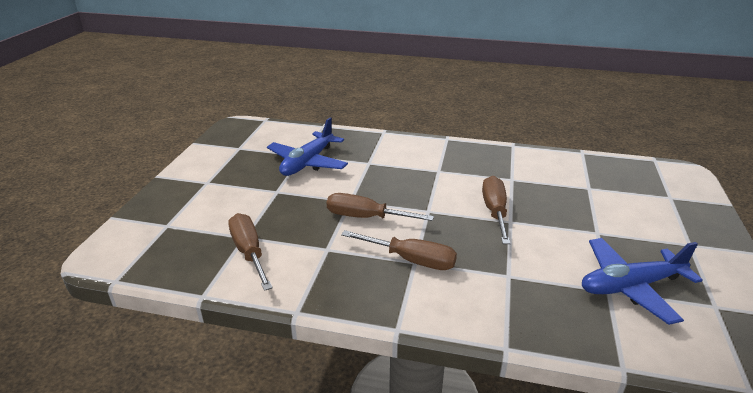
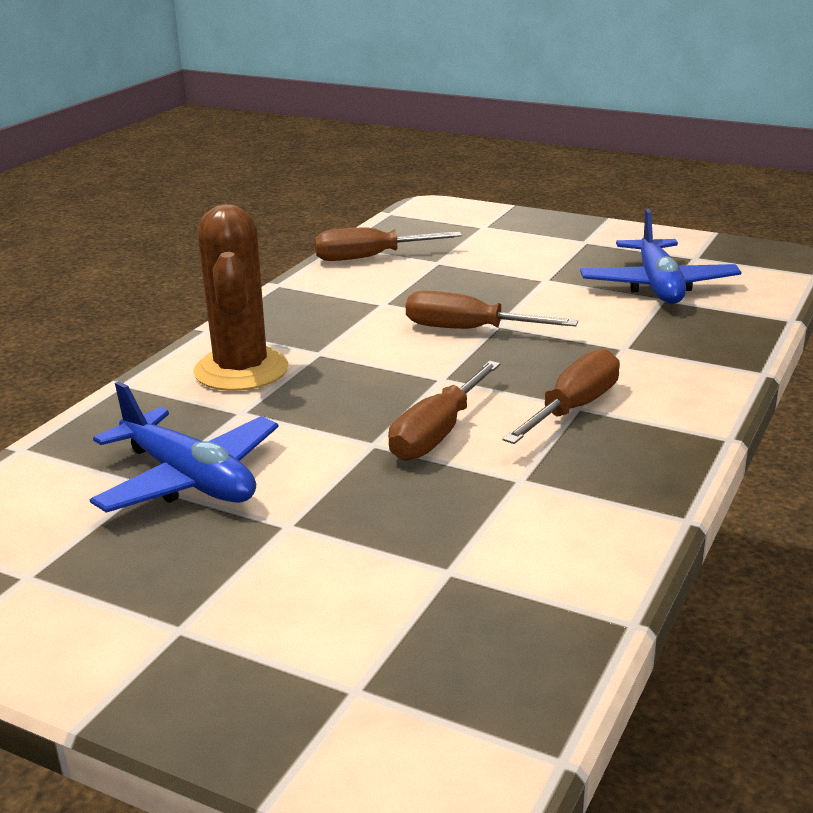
camera: 75 degrees left, 5 degrees down
brown screwdriver [228,213,273,291] -> brown screwdriver moved to [315,228,462,261]
none -> brown cactus [193,204,288,391]

